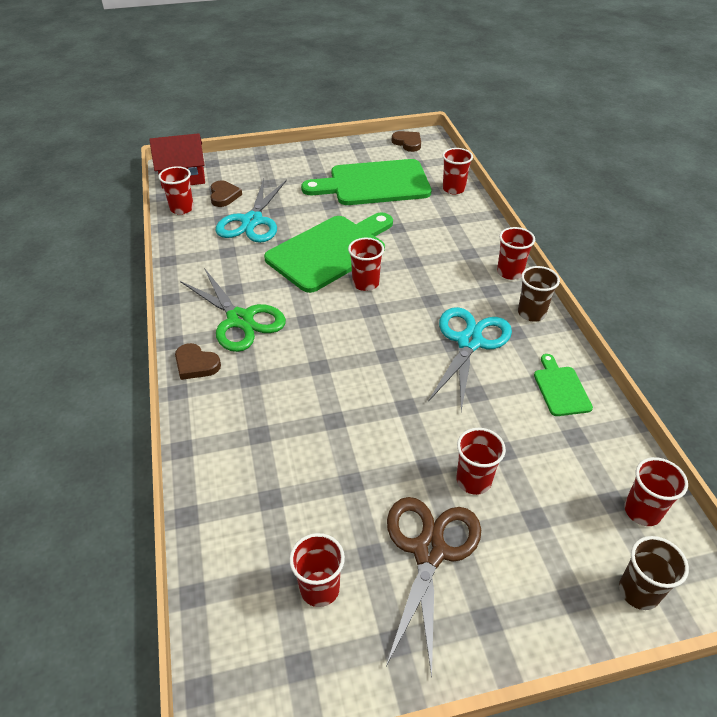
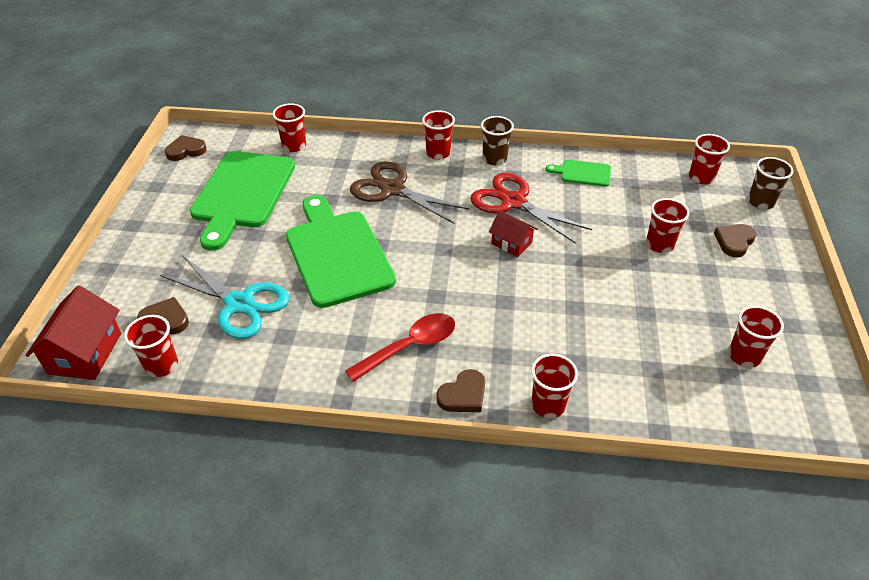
camera: 70 degrees left, 0 degrees up
green scissors [180,268,286,352] -> red spoon [345,313,455,382]
red cup [348,238,384,291] -> red cup moved to [531,354,578,418]
brown scissors [386,497,481,678] -> brown scissors moved to [350,161,469,224]
turquoise scissors [428,307,512,411] -> red scissors [470,173,592,244]
none -> red house [489,211,537,257]
none -> brown heart [714,224,756,257]

